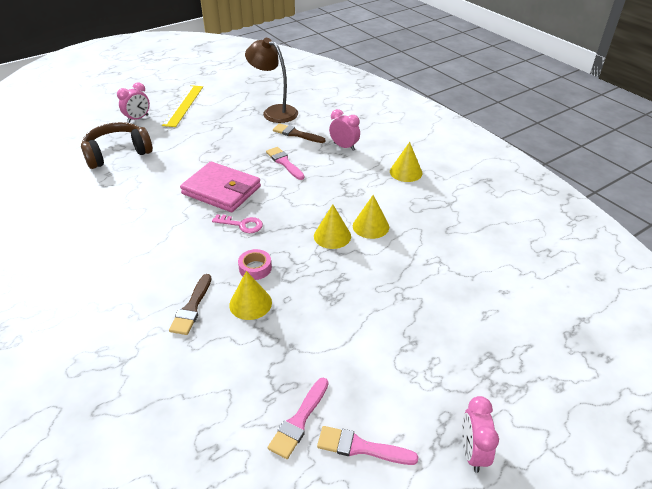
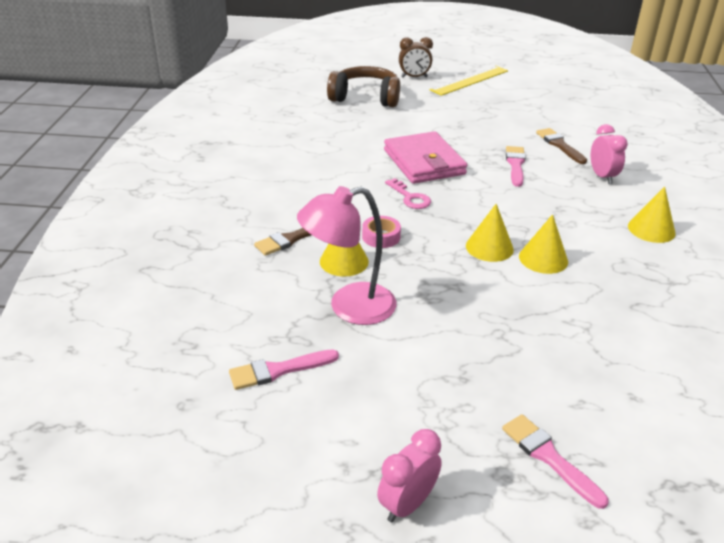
camera: 40 degrees right, 5 degrees down
pink clock [117,82,150,123] -> brown clock [399,37,433,78]
brown lamp [245,38,298,123] -> none
pink brush [317,426,419,465] -> pink brush moved to [502,414,609,509]
none -> pink lamp [297,186,396,325]

